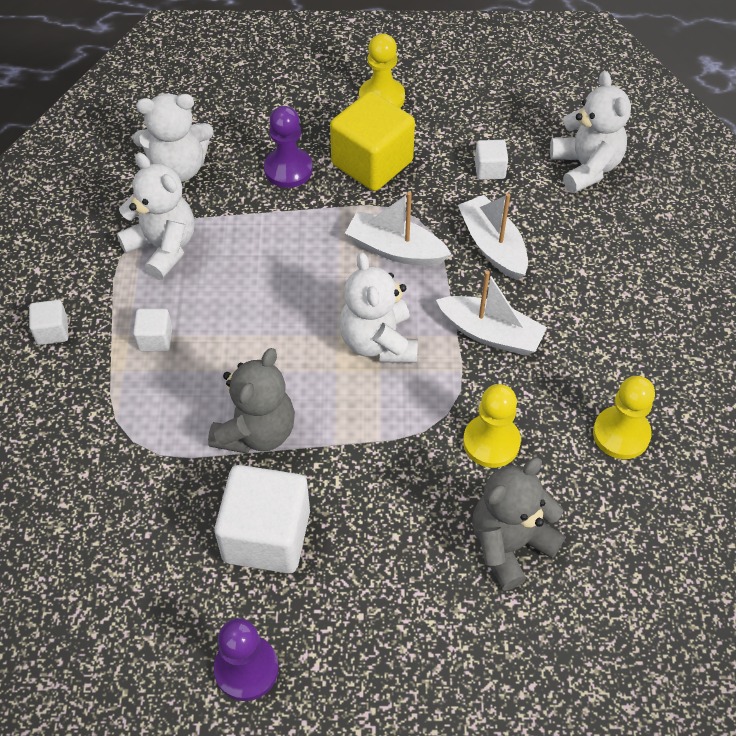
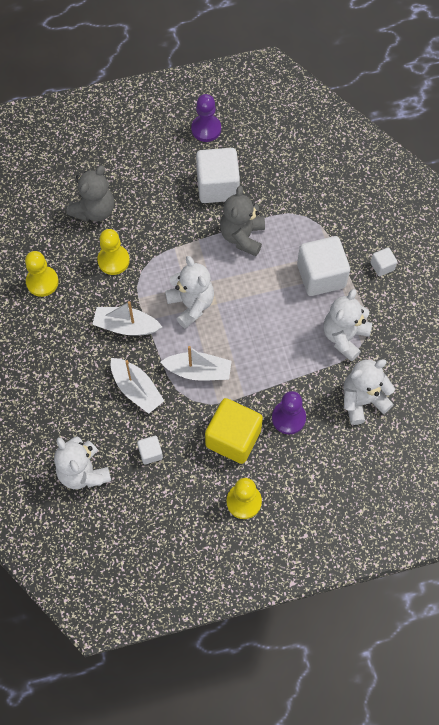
camera: 165 degrees right, 10 degrees up
white teddy bear [117,153,194,280] -> white teddy bear turned 90 degrees clockwise [324,289,372,362]
white cube [133,309,172,351] -> white cube [297,236,350,296], size x2.14

